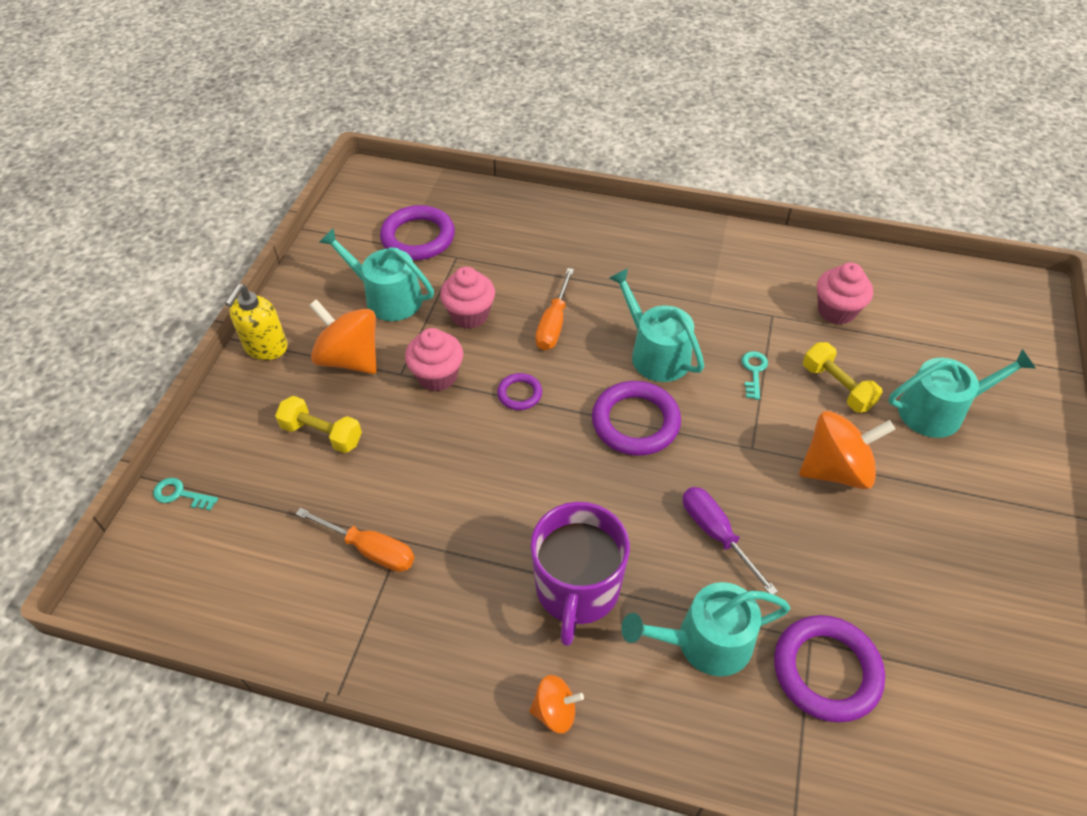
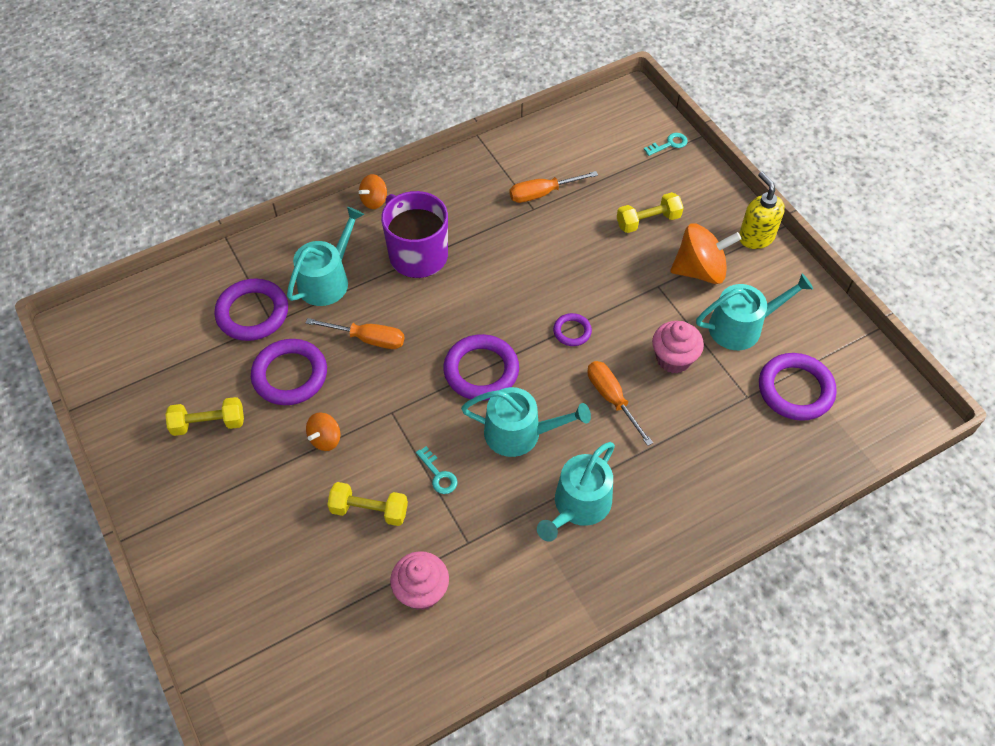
camera: 135 degrees right, 5 degrees up
pink cupcake [405,328,463,391] -> none
purple screwdriver [683,487,778,595] -> orange screwdriver [306,318,404,349]
orange spinning top [799,411,895,489] -> orange spinning top [306,412,340,451], size x0.54
turquoise watering can [888,349,1036,438] -> turquoise watering can moved to [537,442,615,542]
none -> yellow dumbbell [165,397,244,436]
none -> purple ring [251,339,327,405]

